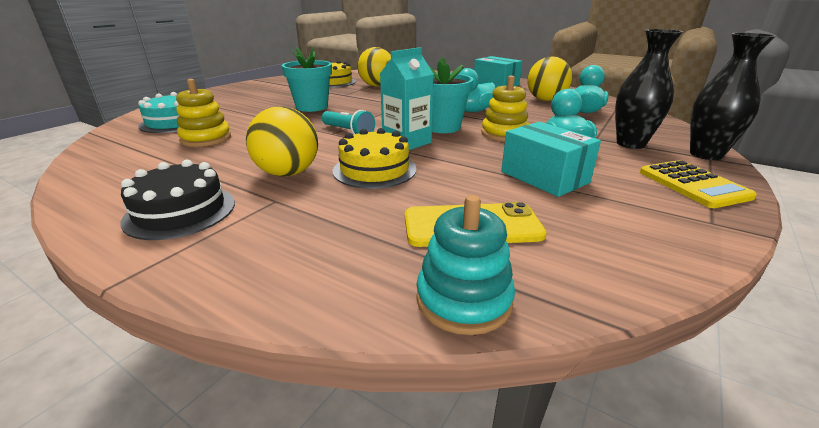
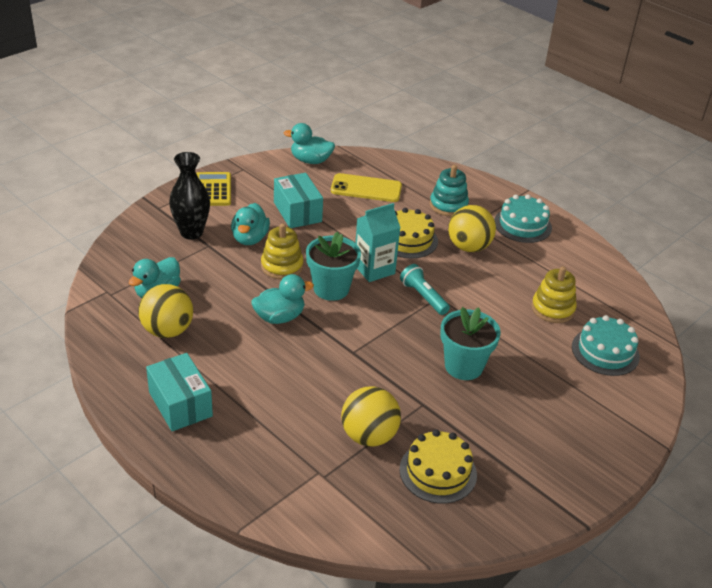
camera: 170 degrees left, 10 degrees up
black cake [120,160,235,240] -> turquoise cake [494,194,552,243]
turquoise stacking toy [416,195,515,335] -> turquoise stacking toy moved to [430,165,469,217]
black vase [690,33,776,160] -> none
none -> turquoise duck [284,123,335,164]

